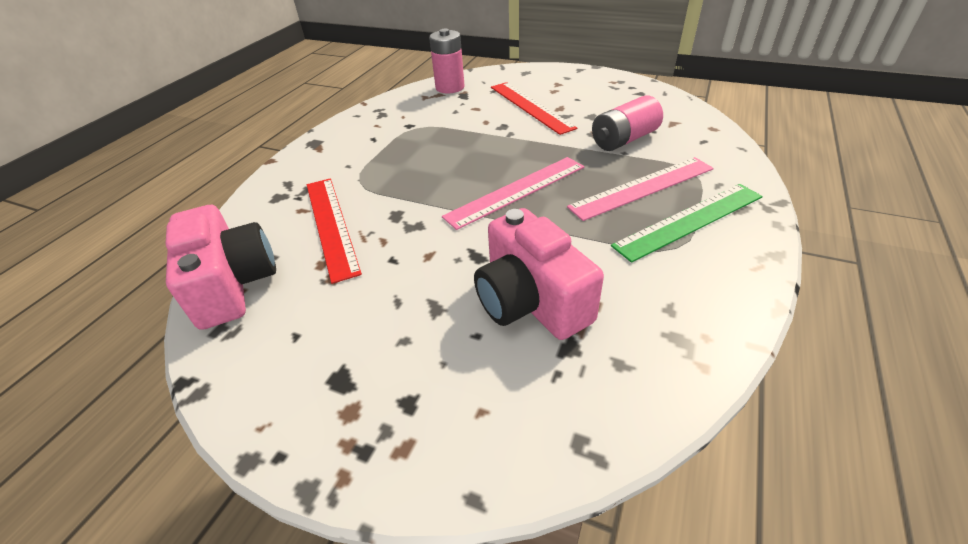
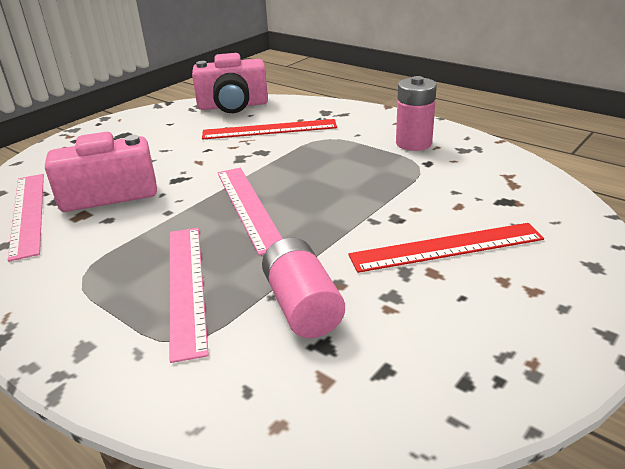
camera: 105 degrees right, 10 degrees down
pink battery [429,29,465,93] -> pink battery moved to [396,76,437,151]
green ruler [611,184,763,263] -> none
none -> pink ruler [8,174,44,262]

